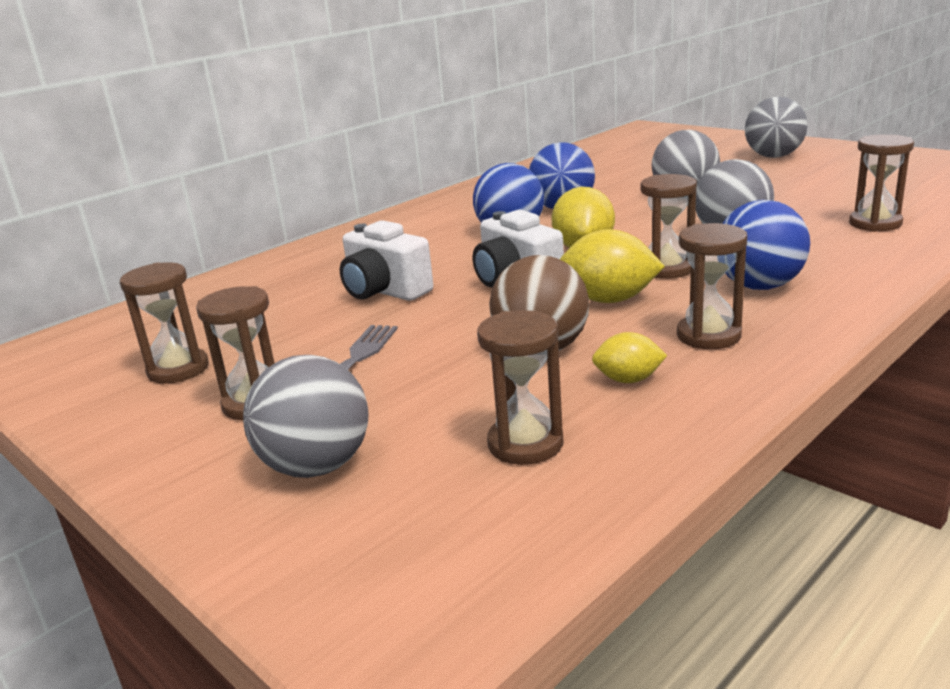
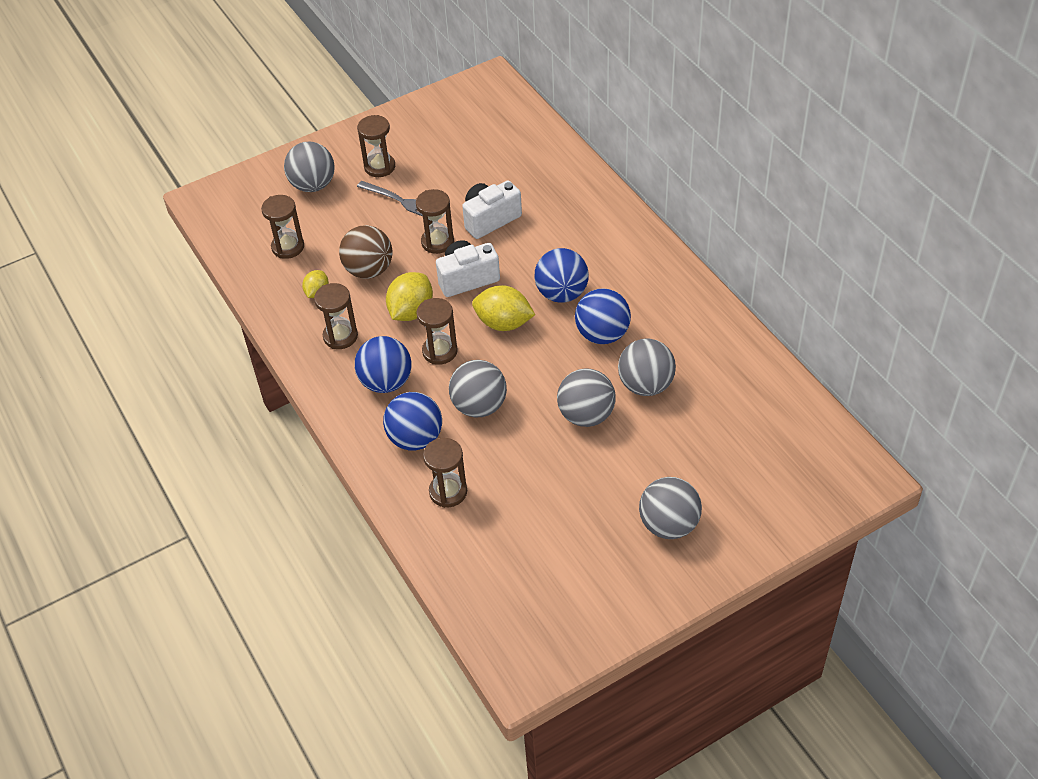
camera: 105 degrees right, 25 degrees up
brown hourglass [120,262,209,384] -> brown hourglass moved to [416,189,454,254]
none -> blue ball [383,392,442,450]
none -> grey ball [618,338,676,396]

